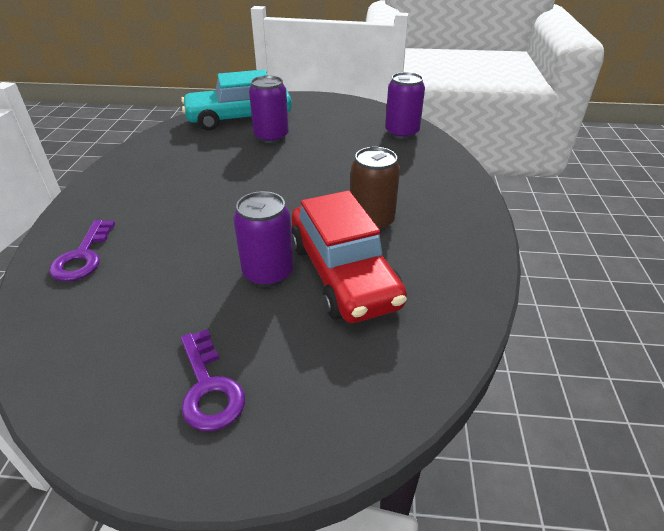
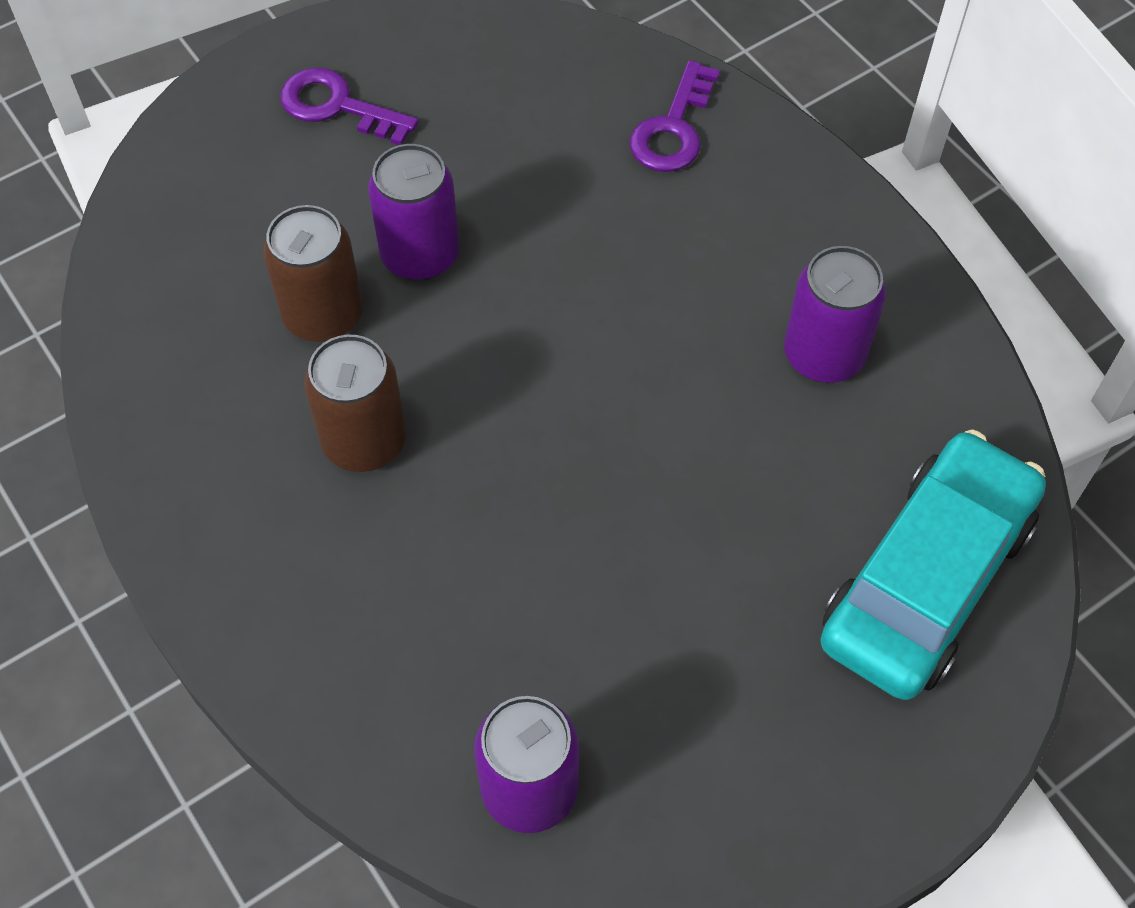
camera: 140 degrees right, 20 degrees up
purple key [49,220,115,281] -> purple key turned 120 degrees counterclockwise [630,61,720,172]
purple can [249,75,289,143] -> purple can moved to [784,246,886,383]
red car [291,190,407,323] -> brown can [263,205,363,342]

